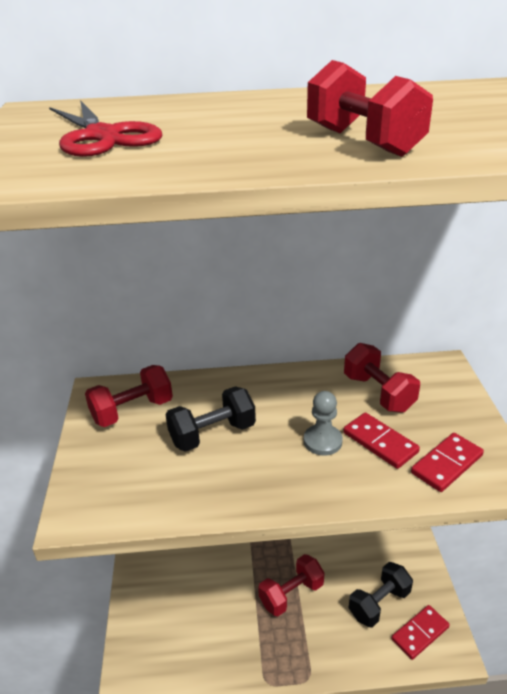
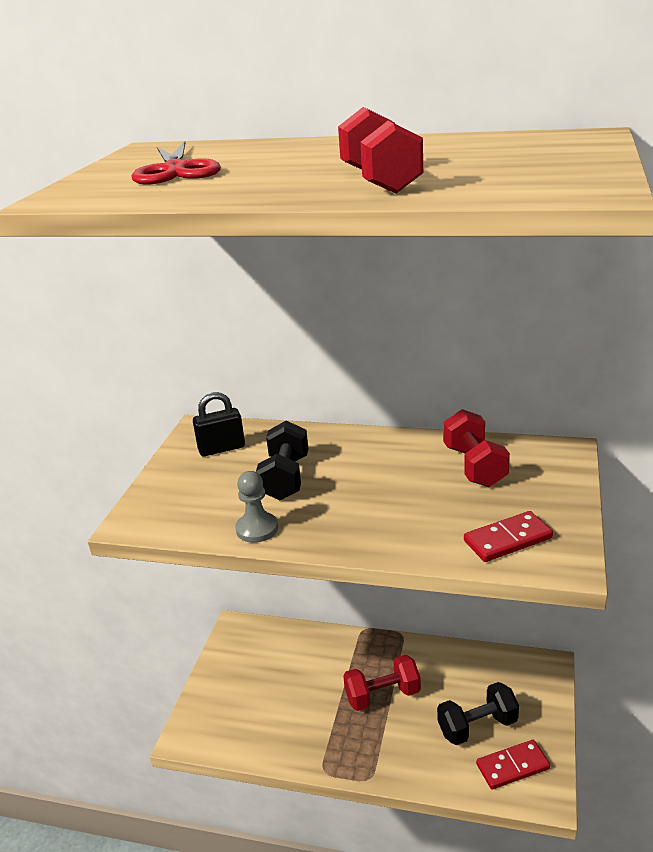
camera: 20 degrees right, 5 degrees down
red dumbbell [85,365,173,427] -> black padlock [193,392,245,456]
black dumbbell [166,386,256,452] -> black dumbbell turned 75 degrees counterclockwise [256,421,308,500]
grey pawn [304,391,343,456] -> grey pawn moved to [235,471,278,543]
red domino [343,413,420,469] -> none

